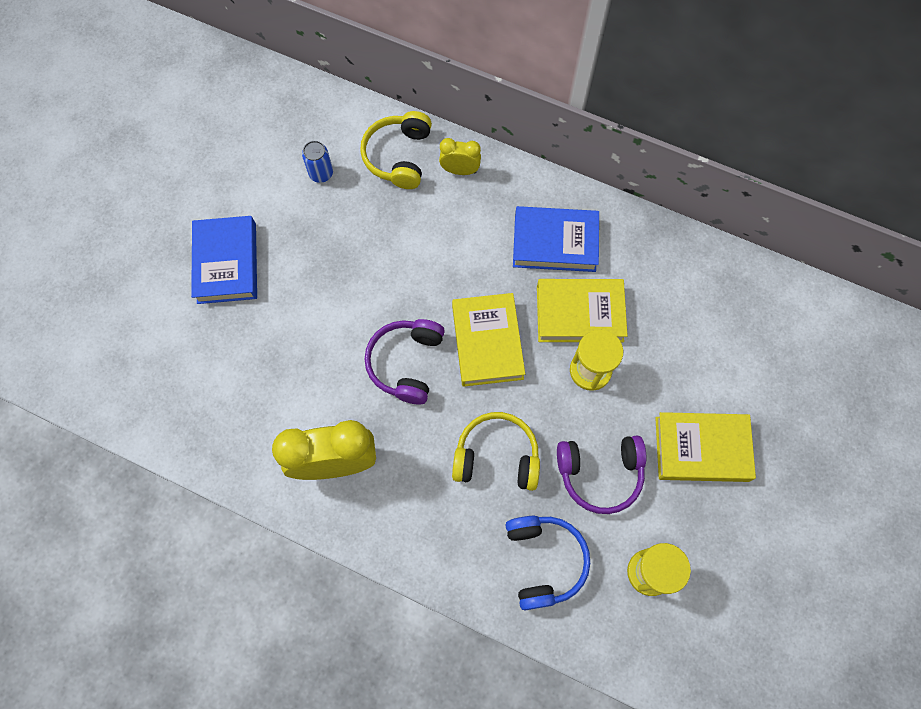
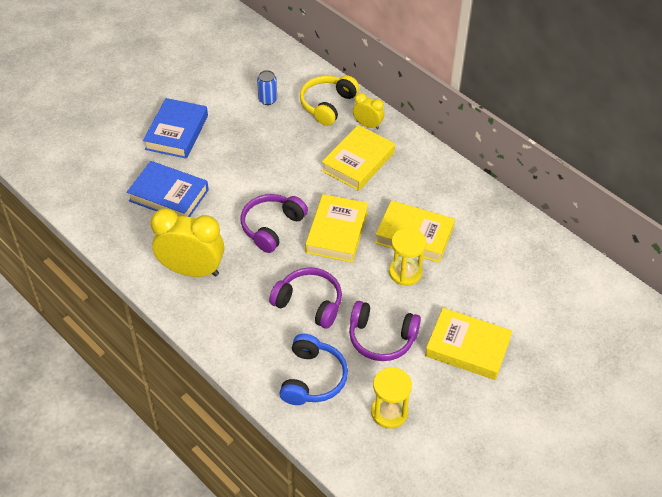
camera: 20 degrees right, 20 degrees down
yellow headphones [452,412,540,491] -> purple headphones [269,267,342,329]
blue book [513,206,599,272] -> blue book moved to [127,161,209,217]
none -> yellow book [322,125,395,191]

